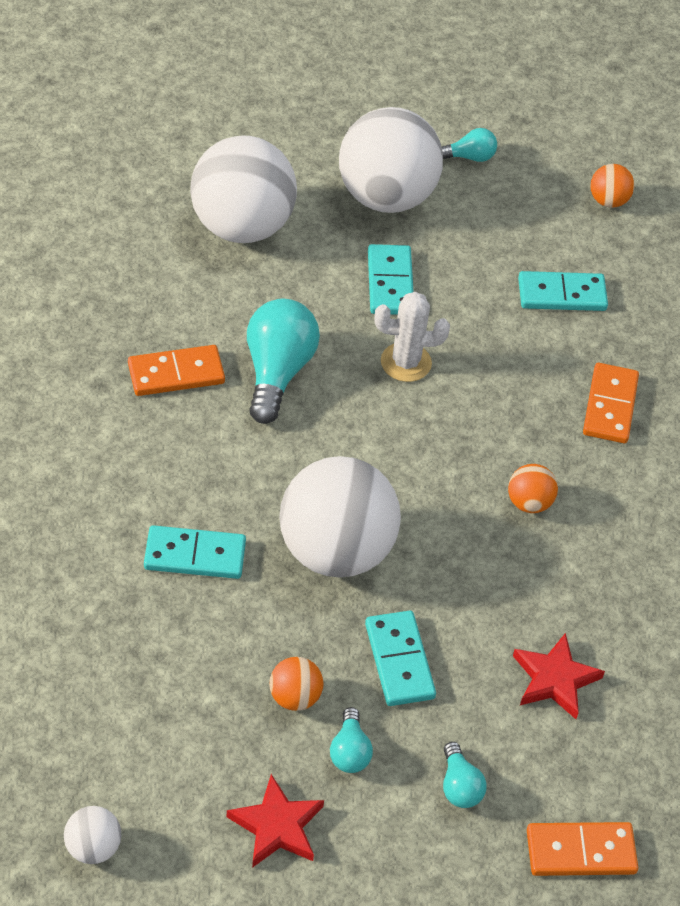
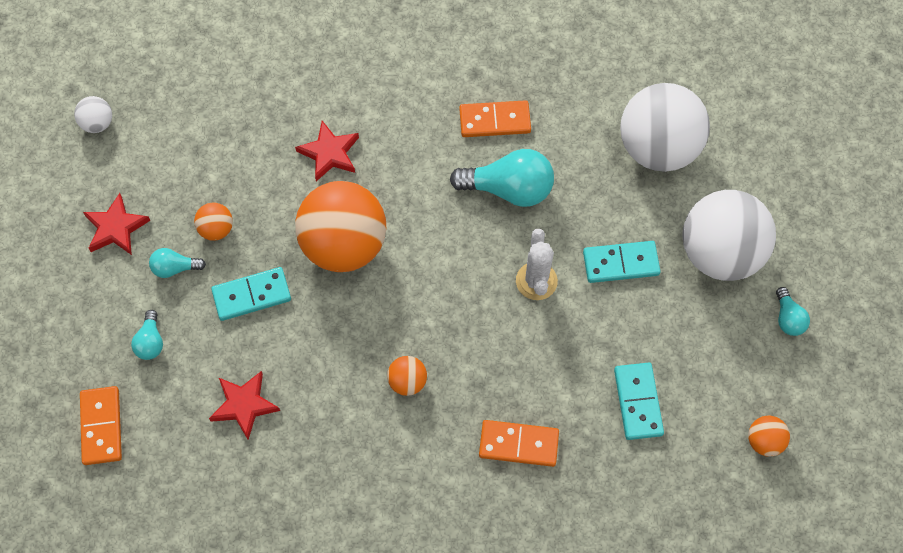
camera: 90 degrees right, 15 degrees up
orange domino [128,345,225,396] -> orange domino turned 75 degrees counterclockwise [459,100,531,137]
turquoise domino [144,525,246,579] -> red star [295,121,359,181]
white ball [279,456,401,578] -> orange ball [295,181,386,272]
turquoise light bulb [443,742,487,808] -> turquoise light bulb turned 75 degrees counterclockwise [131,310,163,360]

